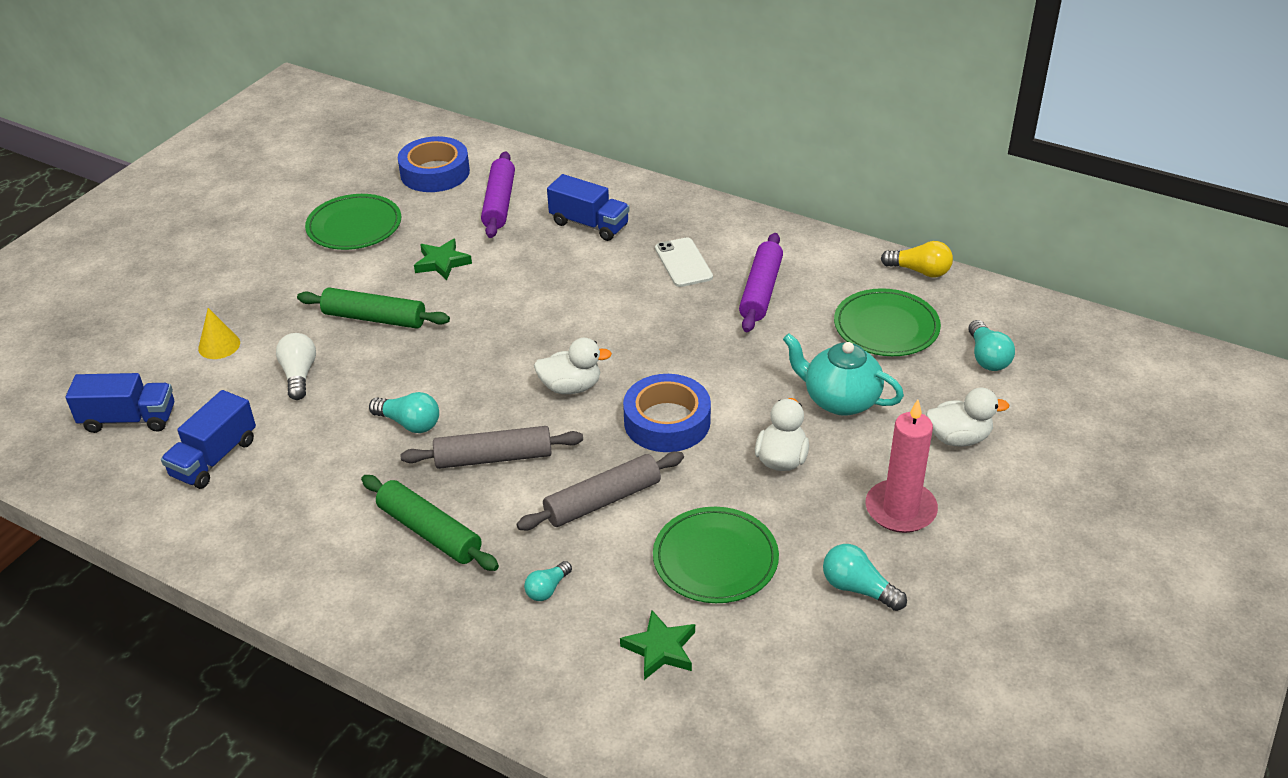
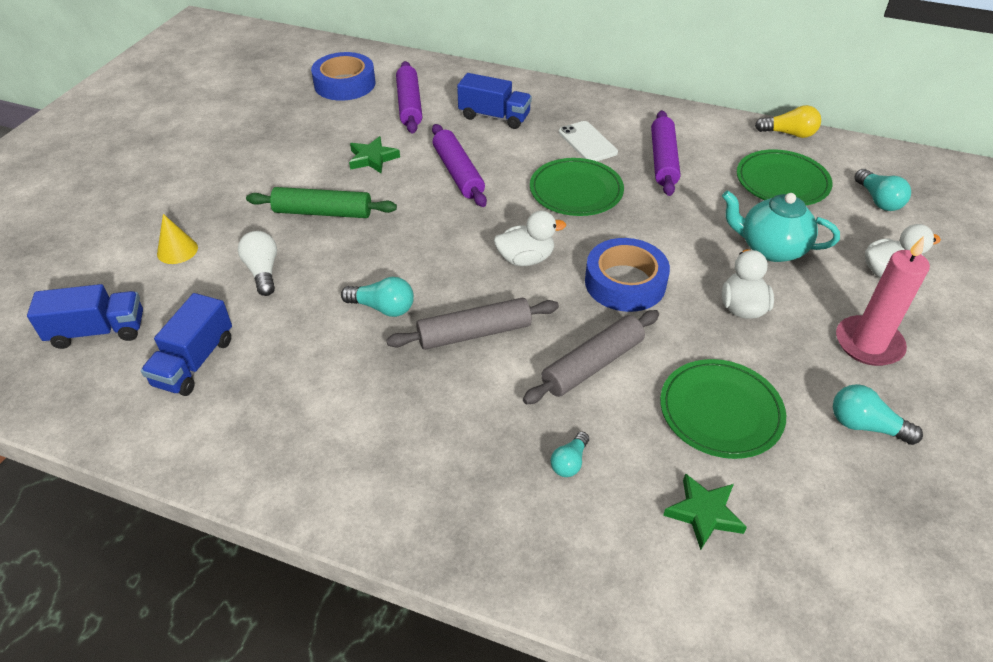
camera: 10 degrees left, 5 degrees up
green plate [305,194,401,250] -> green plate moved to [530,158,624,216]
green rolling pin [361,475,499,571] -> none
none -> purple rolling pin [432,124,487,207]

